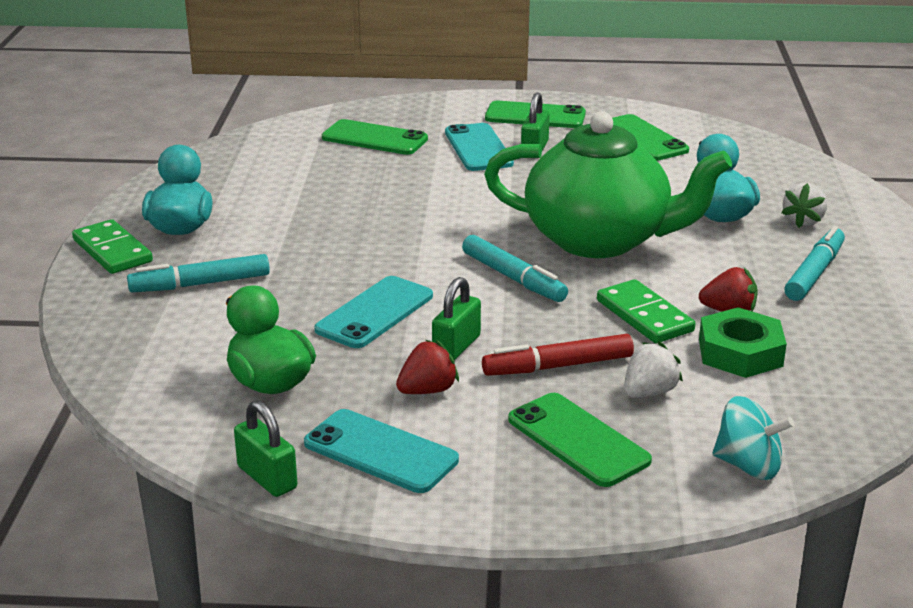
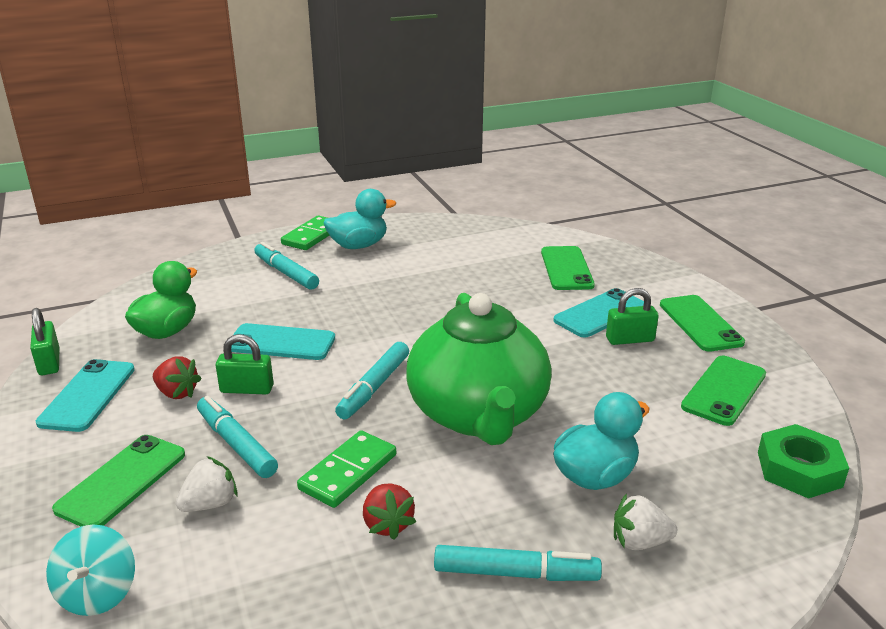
camera: 65 degrees right, 0 degrees up
green padlock [234,401,297,497] -> green padlock turned 45 degrees counterclockwise [30,308,60,375]
red marker [482,334,634,376] -> turquoise marker [197,396,278,478]
white strawberry [624,341,683,398] -> white strawberry turned 60 degrees counterclockwise [176,456,238,512]
green nut [699,307,787,378] -> green nut moved to [758,424,849,499]

